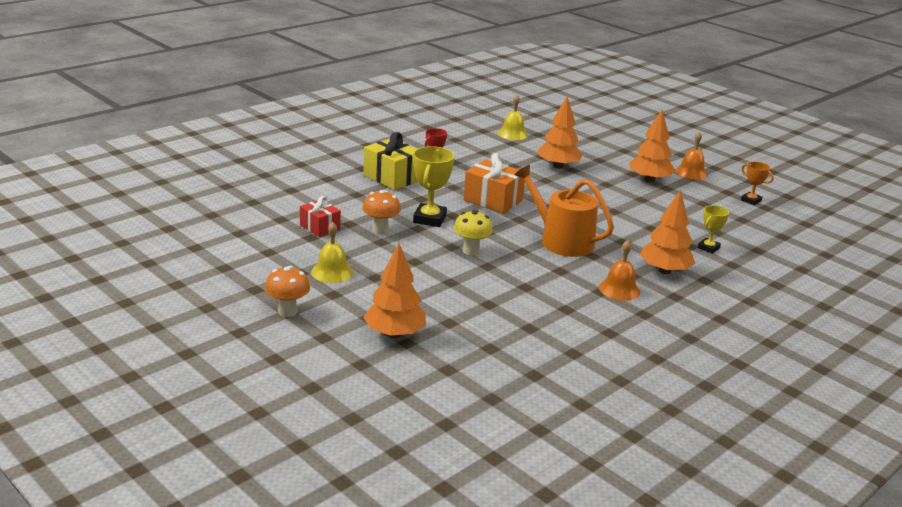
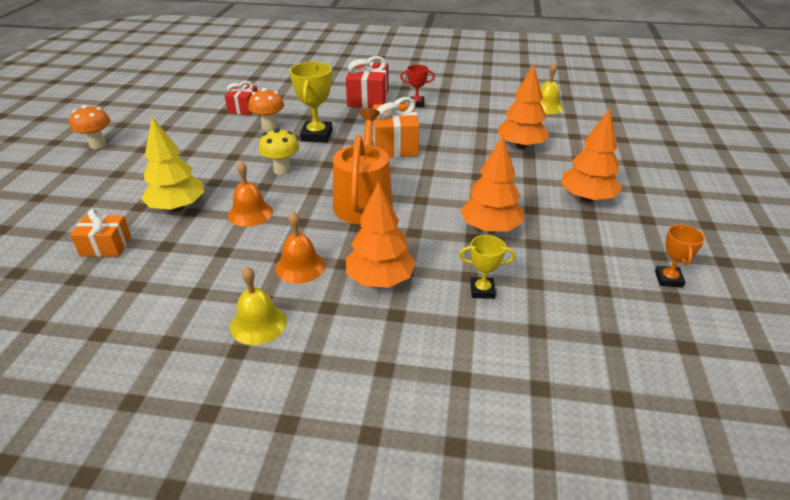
camera: 55 degrees right, 10 degrees up
yellow bell [311,222,353,283] -> yellow bell moved to [230,266,287,345]
yellow gift [363,132,418,190] -> red gift [346,56,389,108]
orange tree [363,243,426,338] -> orange tree moved to [460,135,524,233]
yellow trophy [413,146,455,227] -> yellow trophy turned 60 degrees counterclockwise [290,62,332,142]
orange bell [675,131,708,180] -> orange bell moved to [228,161,273,227]
none -> orange gift [70,209,131,257]
none -> yellow tree [141,117,204,211]

